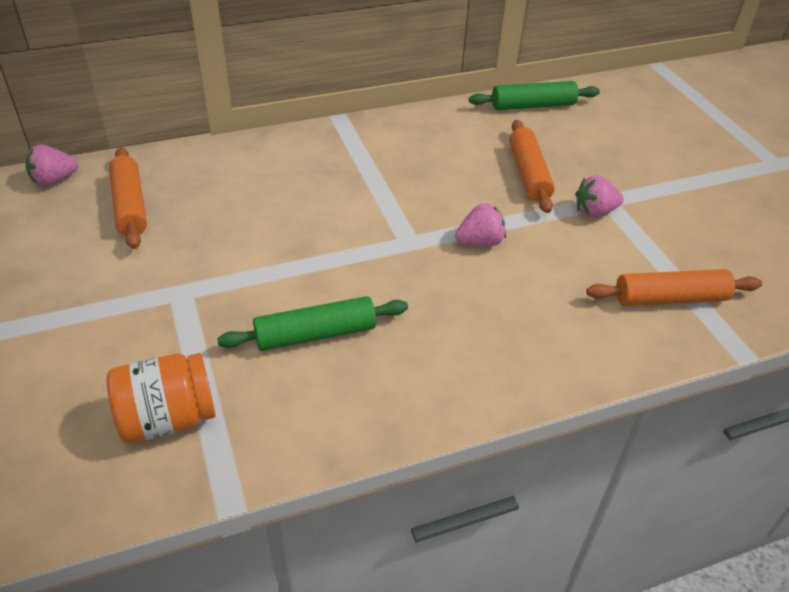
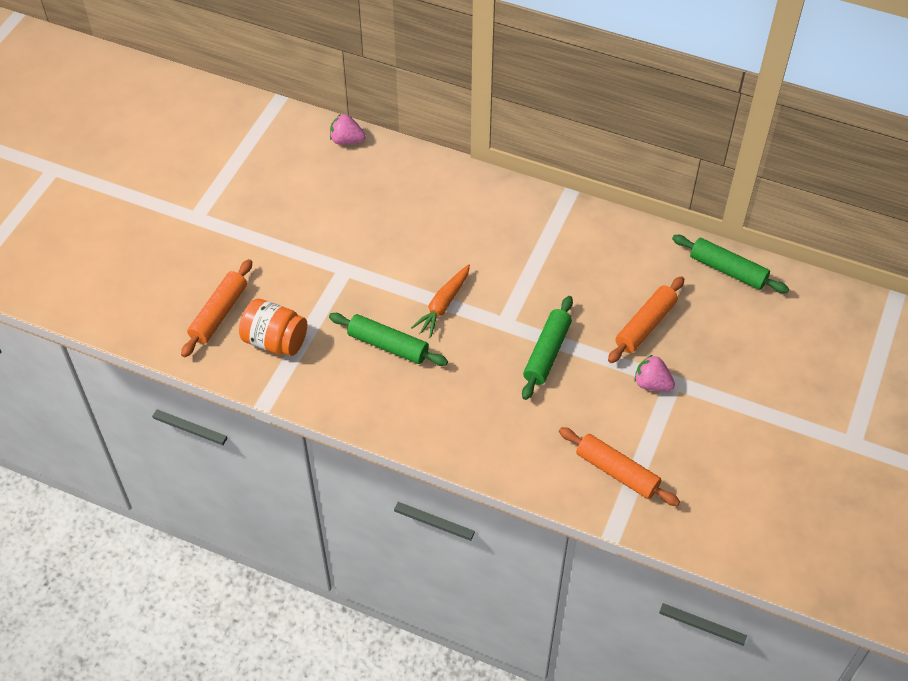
camera: 45 degrees right, 10 degrees up
orange rolling pin [109,147,147,249] -> orange rolling pin moved to [181,259,252,357]
pink strawberry [455,203,506,246] -> green rolling pin [522,296,573,400]
none -> orange carrot [411,264,470,337]

